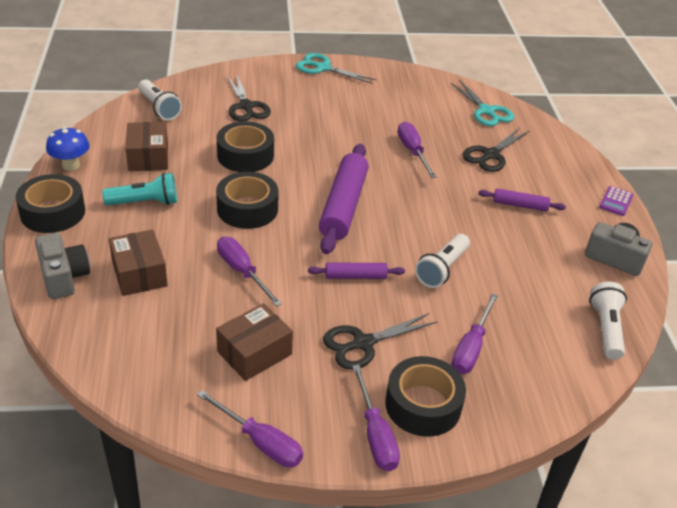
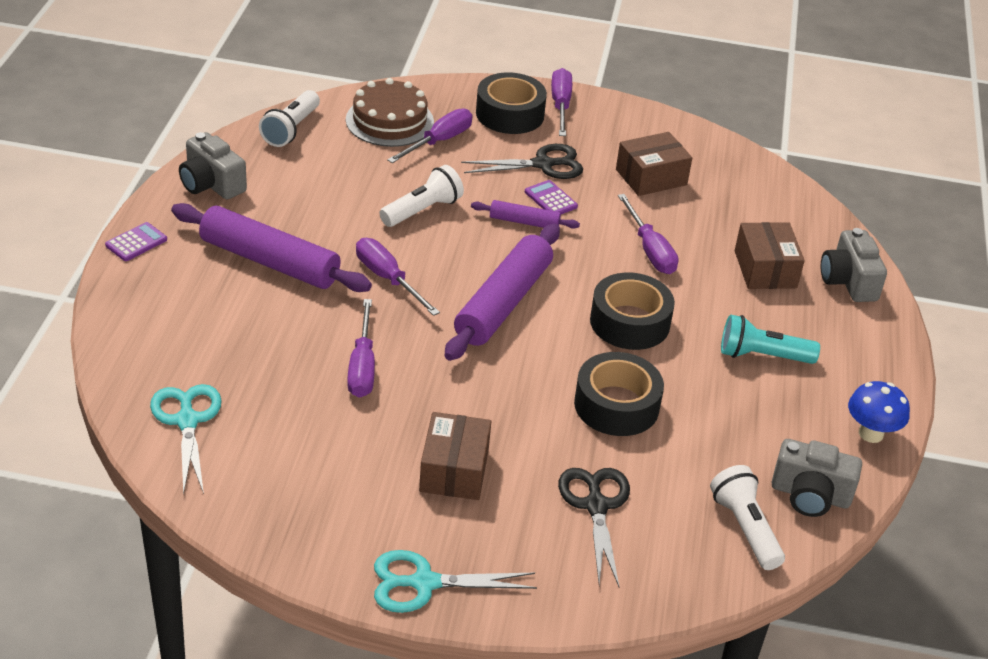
camera: 165 degrees left, 0 degrees up
black tape [16,174,85,233] -> none
brown box [125,122,168,171] -> brown box moved to [419,412,492,500]
purple screwdriver [197,390,303,467] -> purple screwdriver moved to [356,238,440,316]
turquoise scissors [296,53,376,84] -> turquoise scissors turned 135 degrees clockwise [374,550,537,613]
black scissors [462,128,530,172] -> none
purple rolling pin [478,188,566,212] -> purple rolling pin [171,203,372,292], size x1.99
none -> brown cake [346,78,434,147]
none -> purple calculator [525,180,578,214]
none -> grey camera [771,439,862,517]

